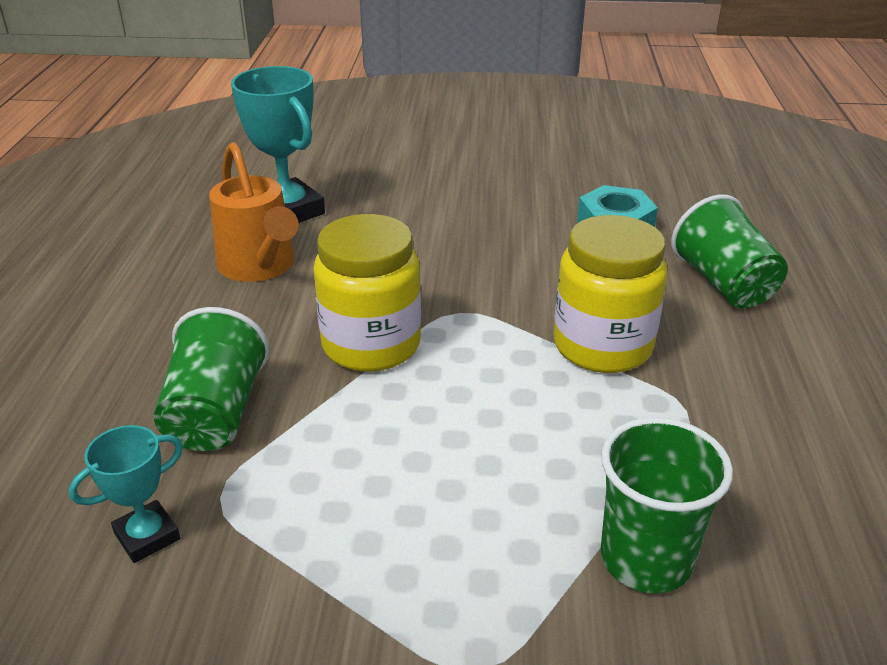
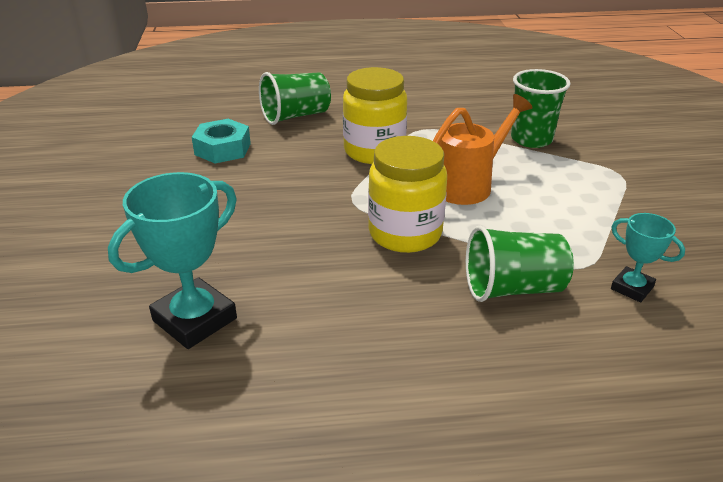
camera: 100 degrees left, 0 degrees up
orange watering can [209,142,299,282] -> orange watering can moved to [433,94,533,205]

